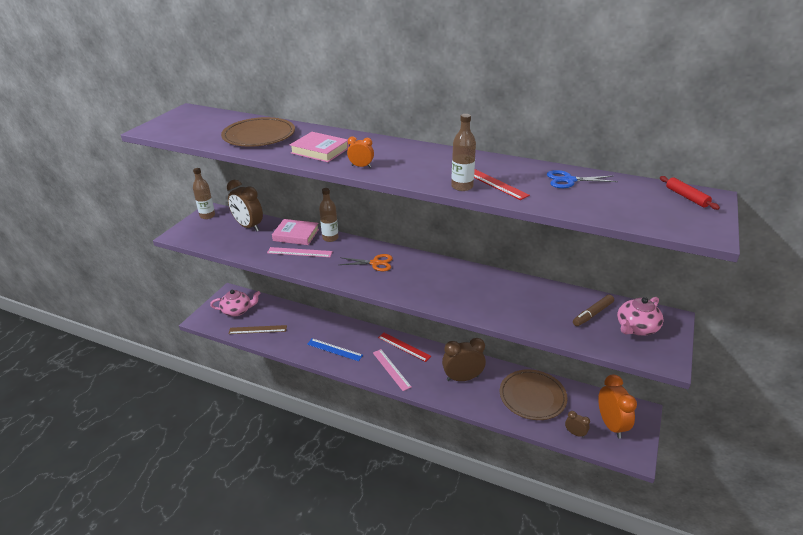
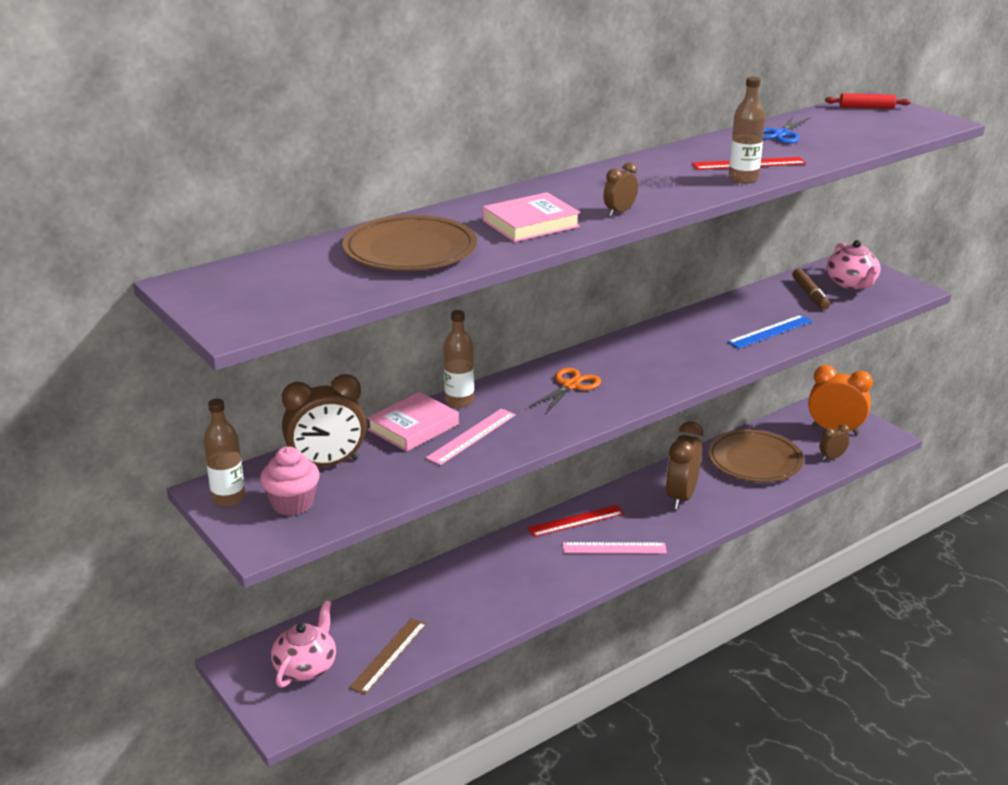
camera: 60 degrees left, 5 degrees down
blue ruler [307,338,363,361] -> blue ruler moved to [727,315,813,349]
orange clock [347,136,374,167] -> brown clock [603,163,638,216]
none -> pink cupcake [260,447,320,516]

